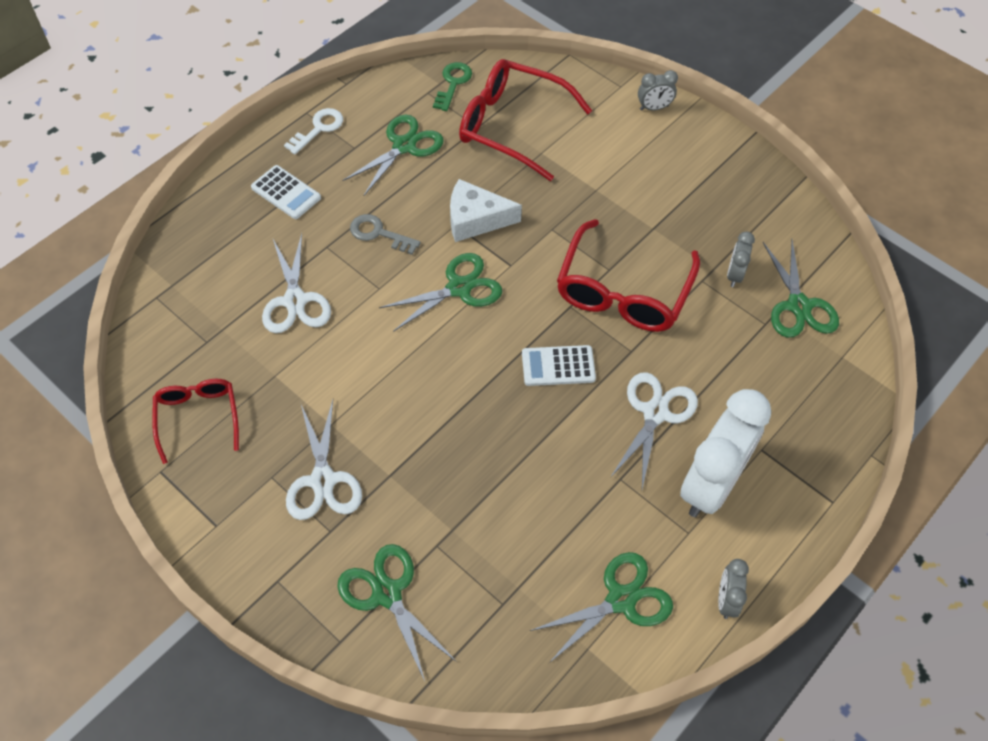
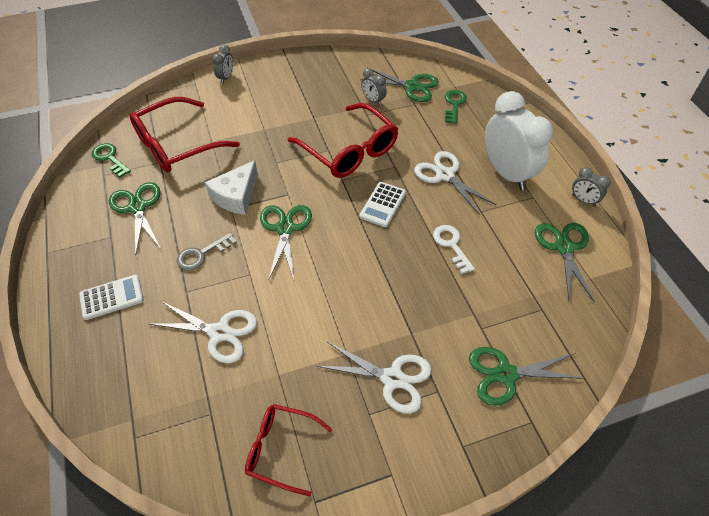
camera: 60 degrees left, 5 degrees down
white key [284,108,343,154] -> white key moved to [433,225,475,274]
none -> green key [445,90,467,124]

